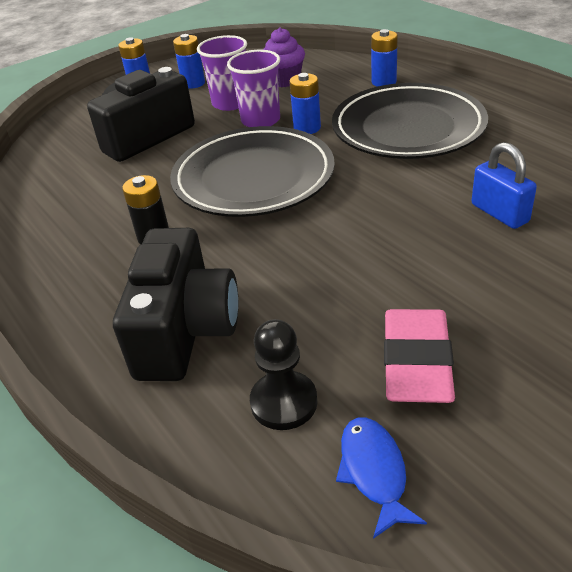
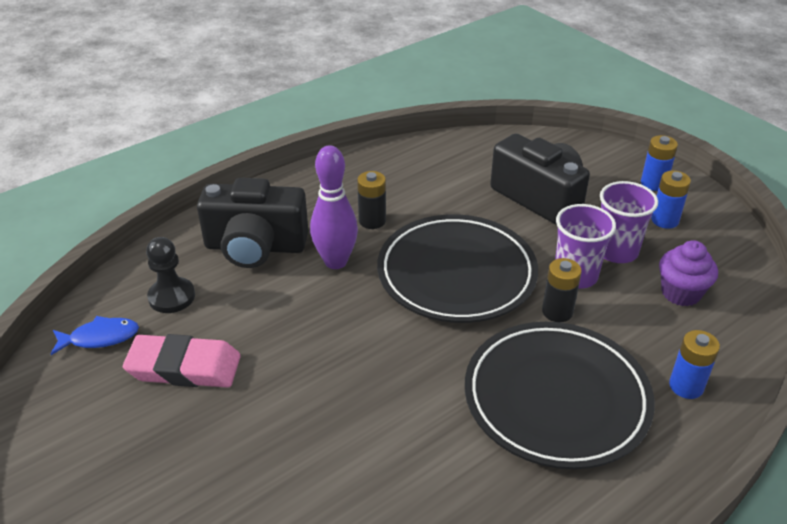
camera: 85 degrees right, 0 degrees up
blue battery [289,73,321,134] -> black battery [542,258,582,322]
blue padlock [471,142,537,229] -> none
none -> purple bowling pin [310,145,358,269]

